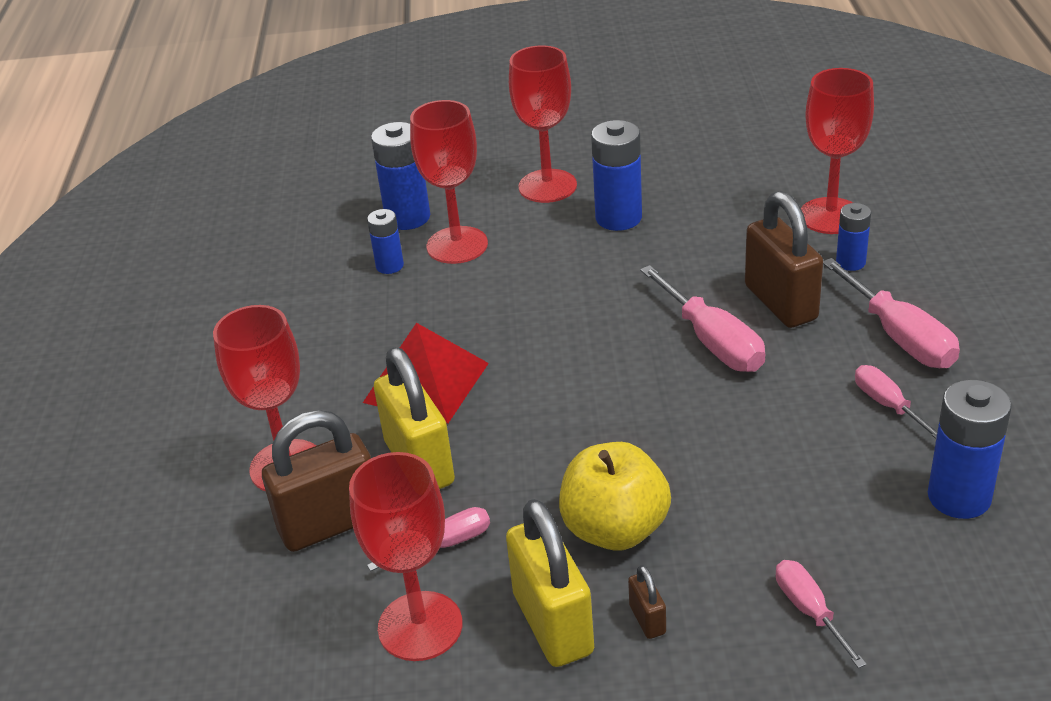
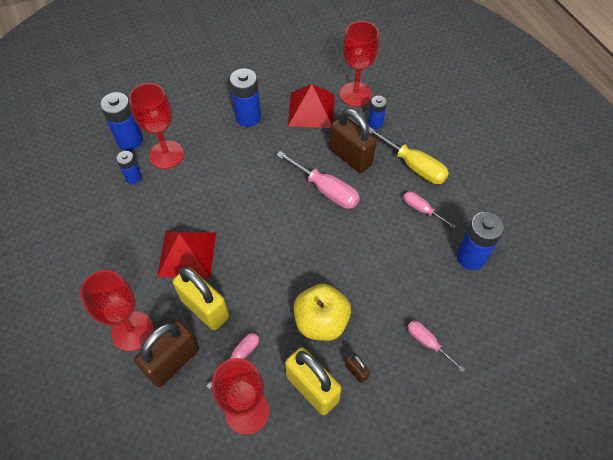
camera: 25 degrees left, 20 degrees up
red goblet [509,45,577,203] -> none
pink screwdriver [823,258,960,368] -> yellow screwdriver [369,127,449,184]
none -> red pyramid [288,84,335,128]

